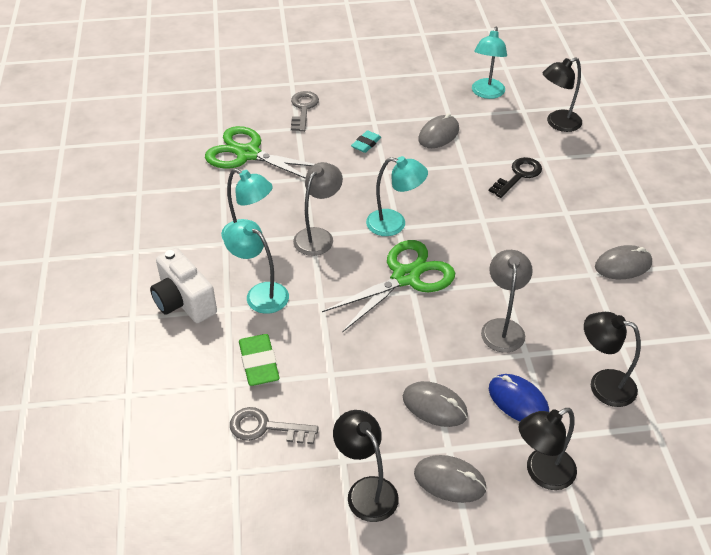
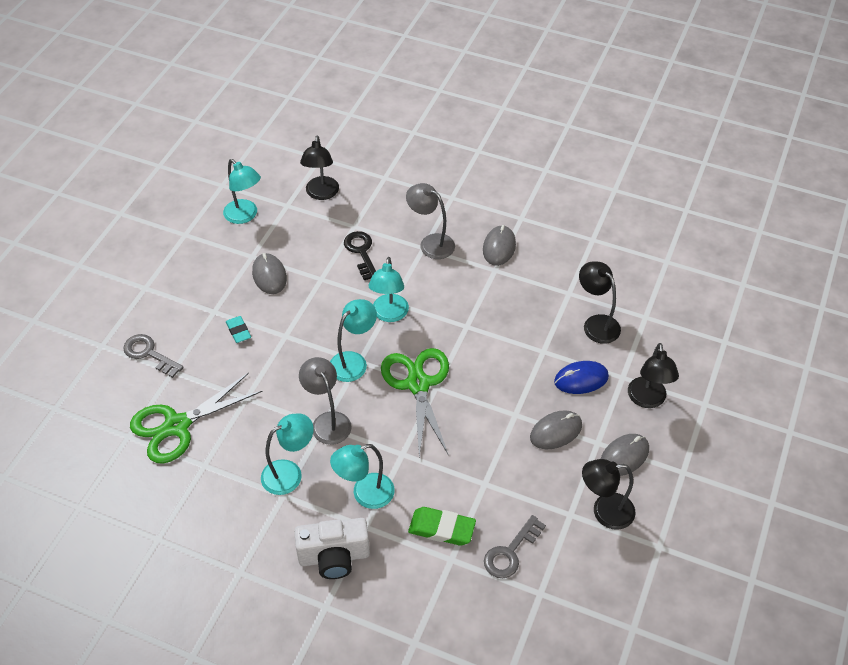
camera: 60 degrees left, 5 degrees up
grey lamp [481,250,533,353] -> grey lamp moved to [406,183,455,259]
black lamp [584,312,641,407] -> black lamp turned 90 degrees clockwise [579,261,621,344]
none -> turquoise lamp [368,257,409,322]

